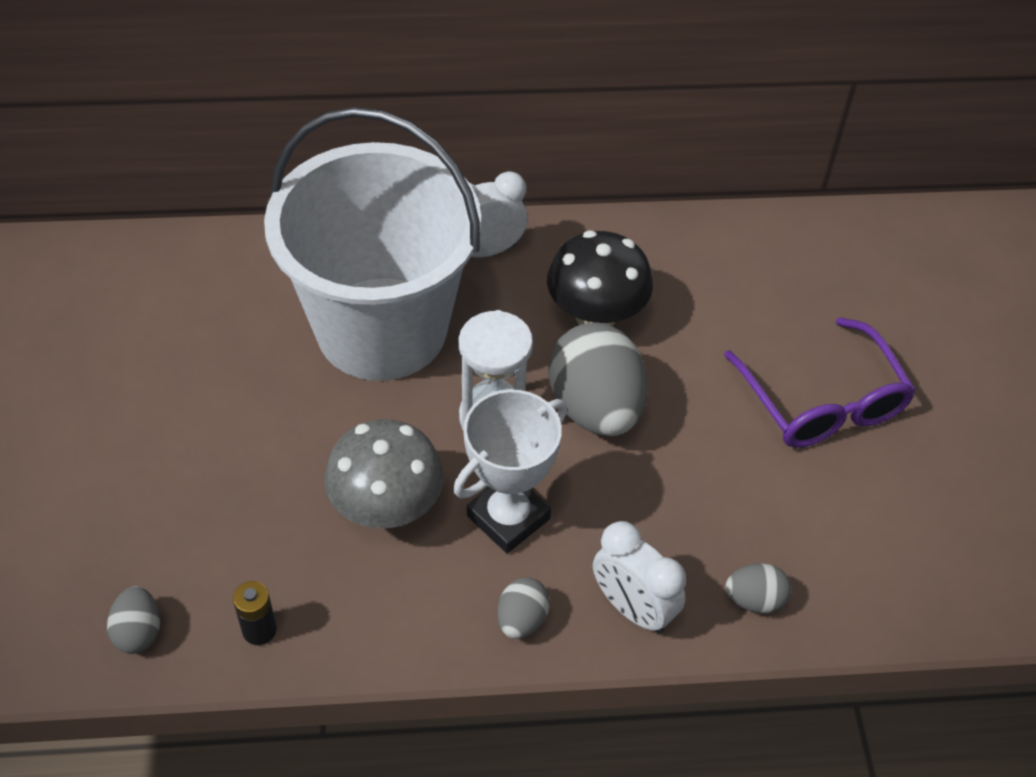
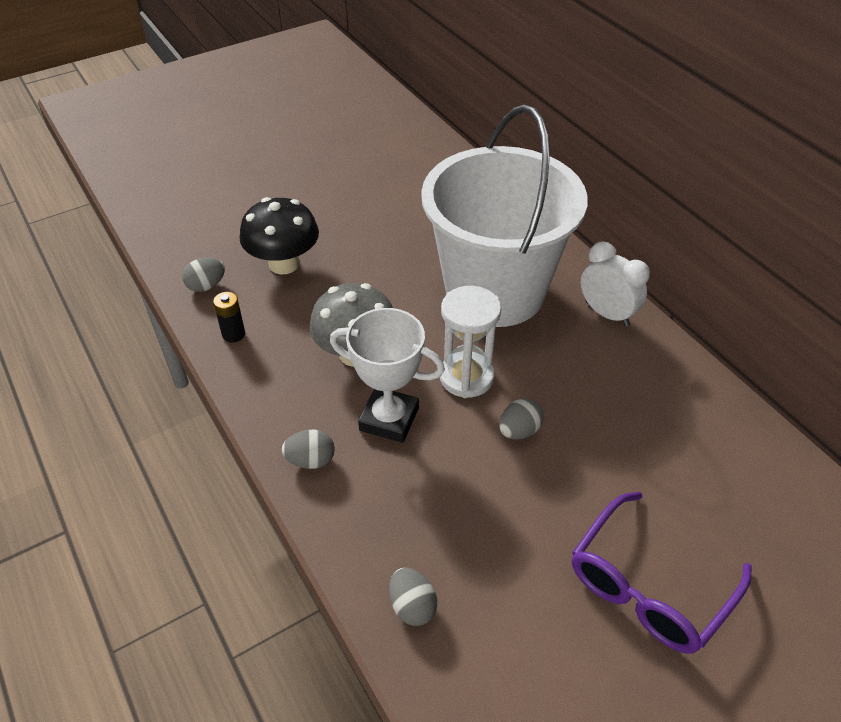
camera: 65 degrees right, 5 degrees down
black mushroom [547,230,653,326] -> black mushroom moved to [239,197,319,274]
grey egg [548,322,648,436] -> grey egg [499,398,544,439], size x0.47
white clock [593,521,686,634] -> none

